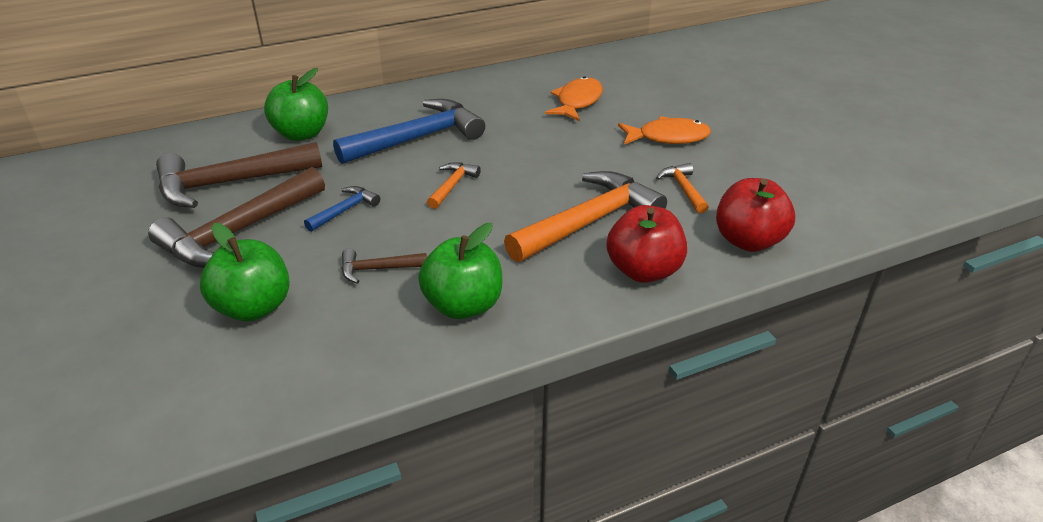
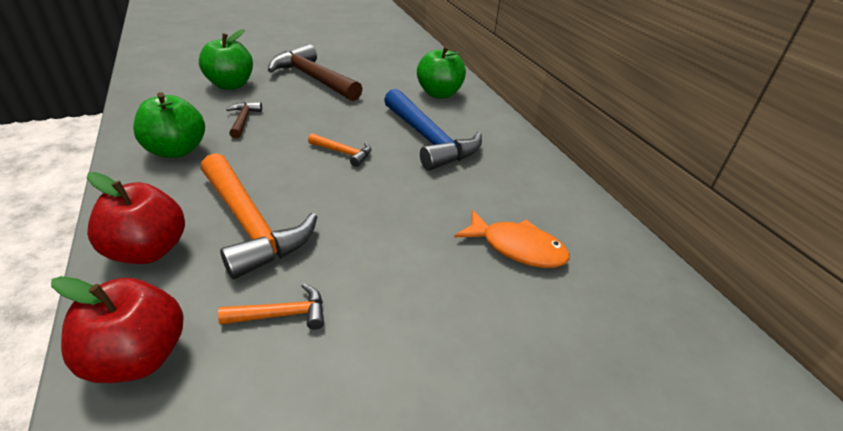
camera: 90 degrees right, 0 degrees up
brown hammer [156,142,322,208] -> none
blue hammer [304,186,380,232] -> none
orange fish [618,116,711,145] -> none

